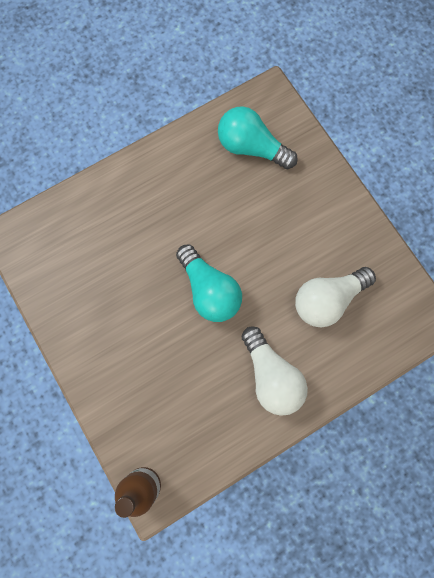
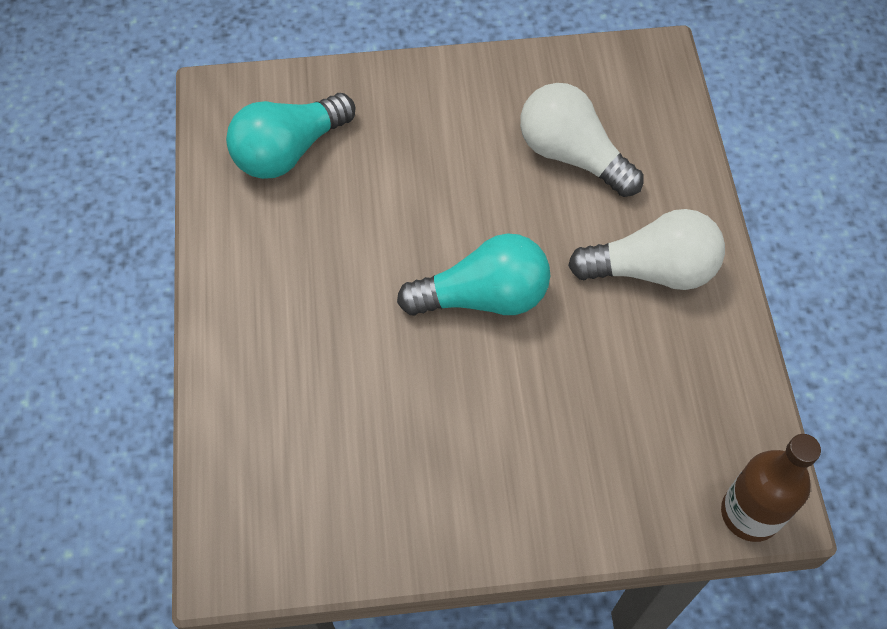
camera: 65 degrees left, 15 degrees down
white light bulb [295,267,376,328] -> white light bulb turned 135 degrees clockwise [520,83,644,197]

